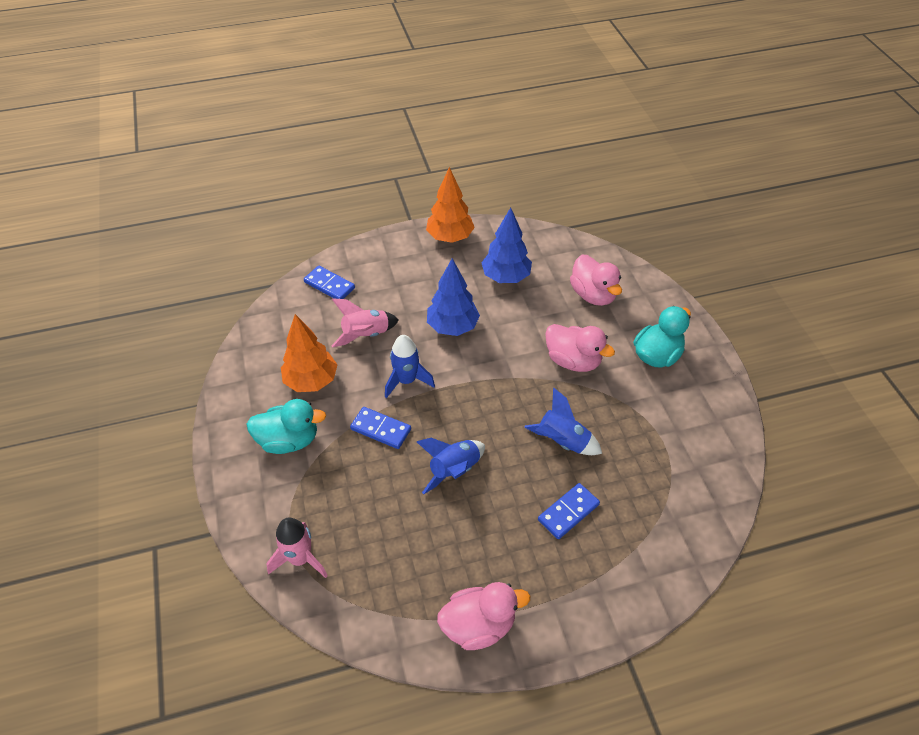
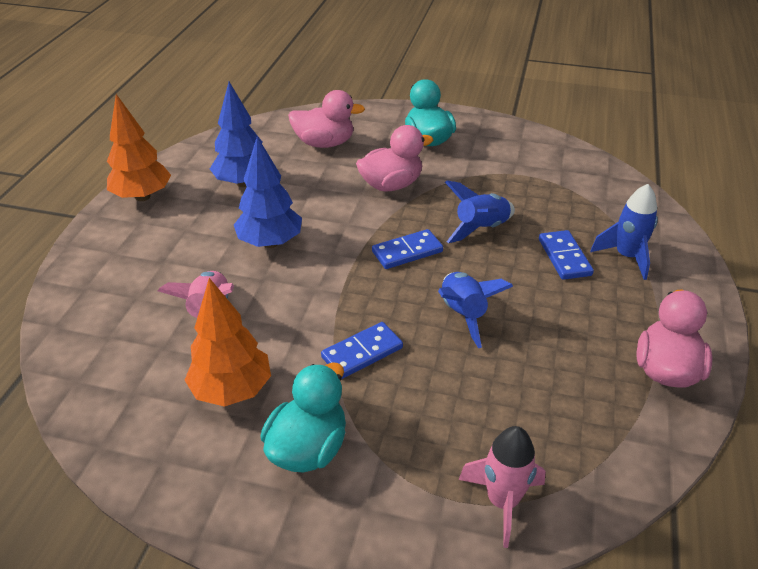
camera: 60 degrees left, 10 degrees down
blue domino [304,266,355,299] -> blue domino moved to [372,229,443,269]
blue rocket [385,335,435,398] -> blue rocket moved to [590,184,658,280]

